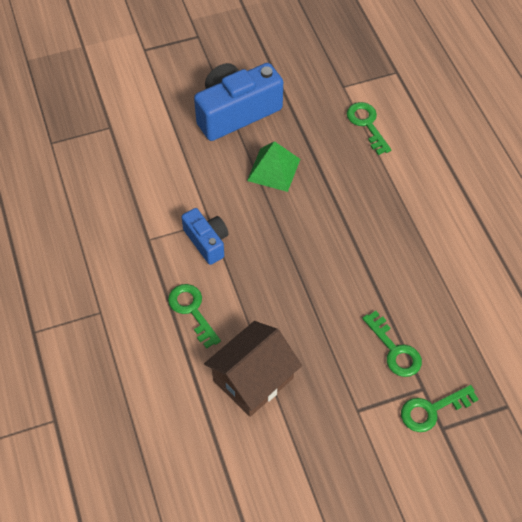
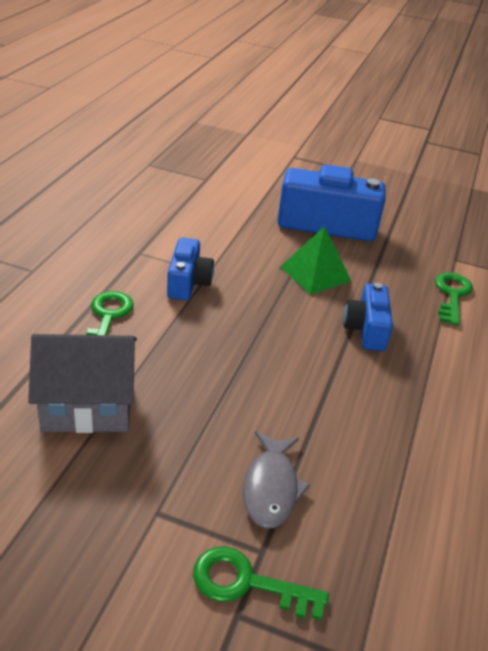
camera: 35 degrees right, 20 degrees down
brown house [204,321,302,417] -> grey house [28,334,137,433]
green key [362,311,422,377] -> grey fish [243,431,310,529]
none -> blue camera [343,283,393,351]

